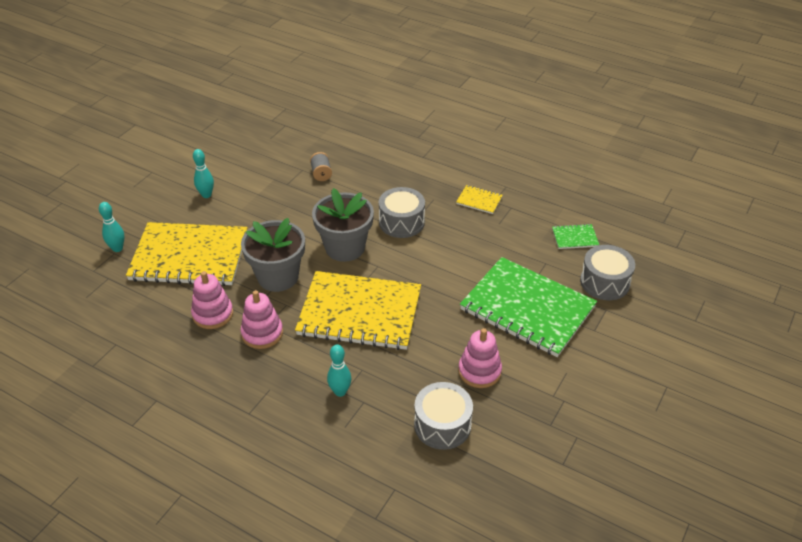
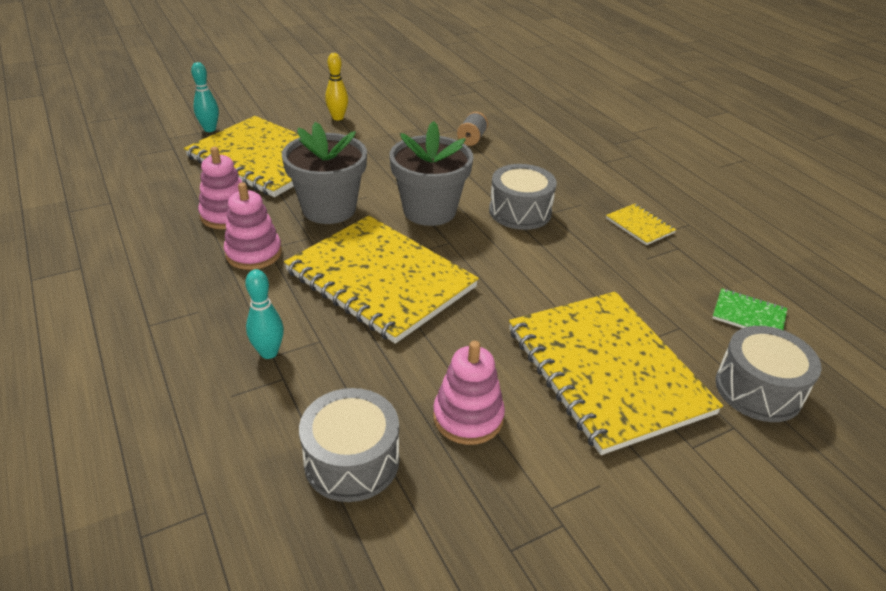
camera: 30 degrees right, 5 degrees down
turquoise bowling pin [193,149,214,198] -> yellow bowling pin [325,53,348,121]
green notebook [460,257,597,357] -> yellow notebook [509,292,723,455]

